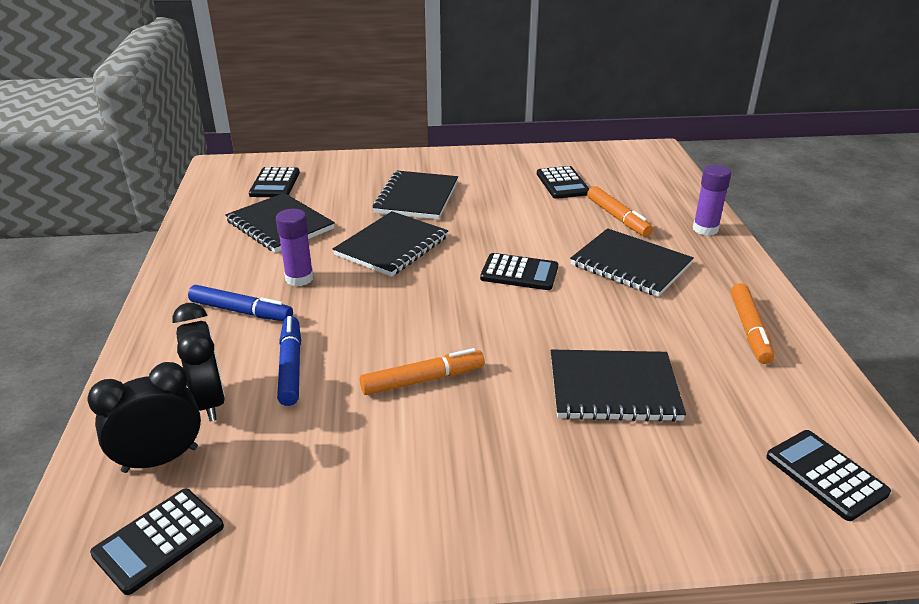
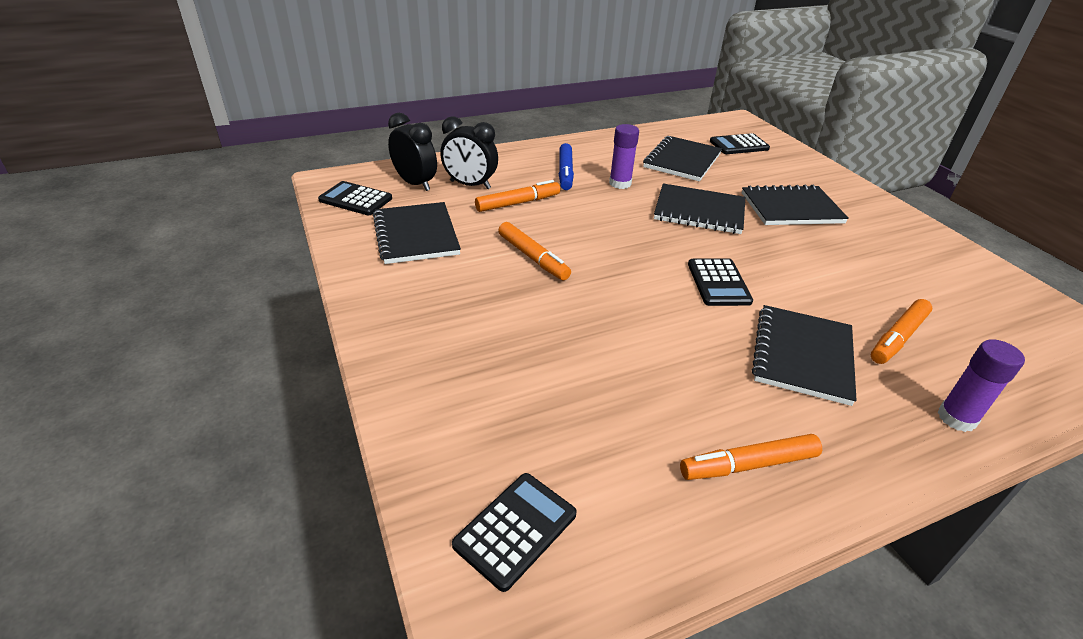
camera: 70 degrees right, 5 degrees up
black clock [172,303,225,422] -> black clock turned 60 degrees clockwise [440,116,498,189]
blue marker [277,316,301,406] -> orange marker [475,180,560,212]
black calculator [537,166,589,199] -> none
black notebook [551,350,686,422] -> black notebook moved to [373,202,461,264]

